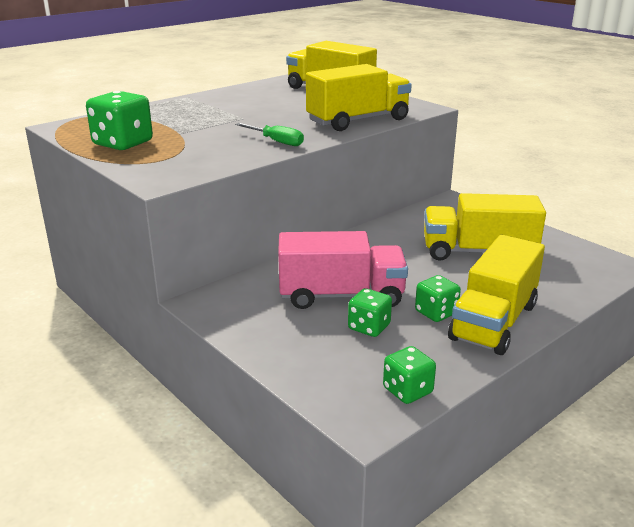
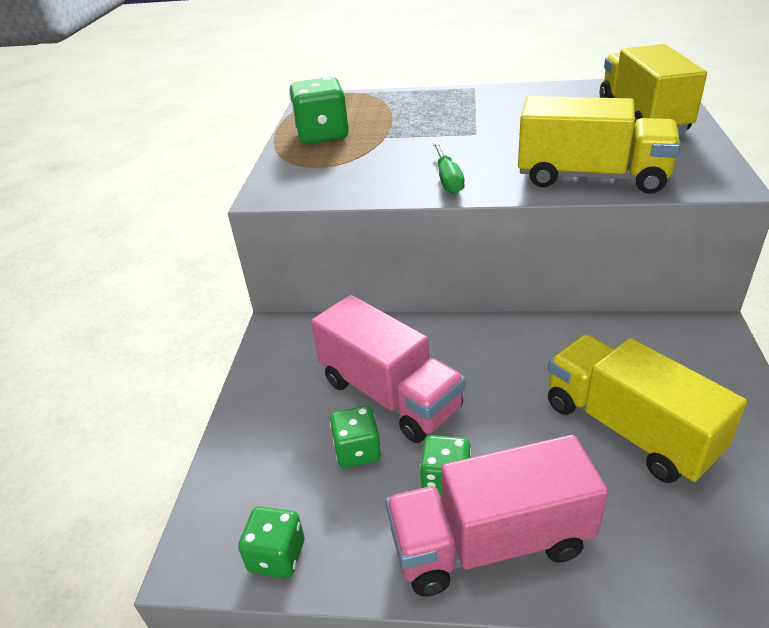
camera: 50 degrees right, 10 degrees up
yellow truck [448,235,545,355] -> pink truck [385,435,608,597]

